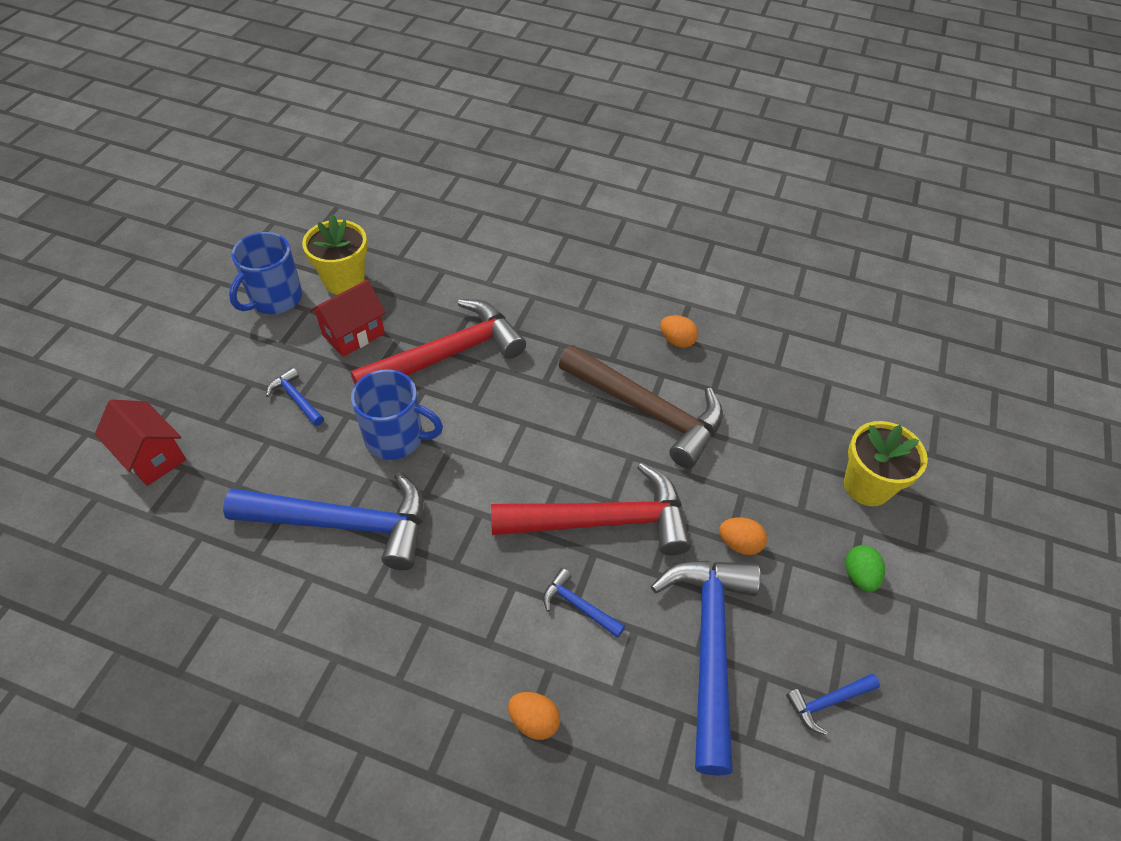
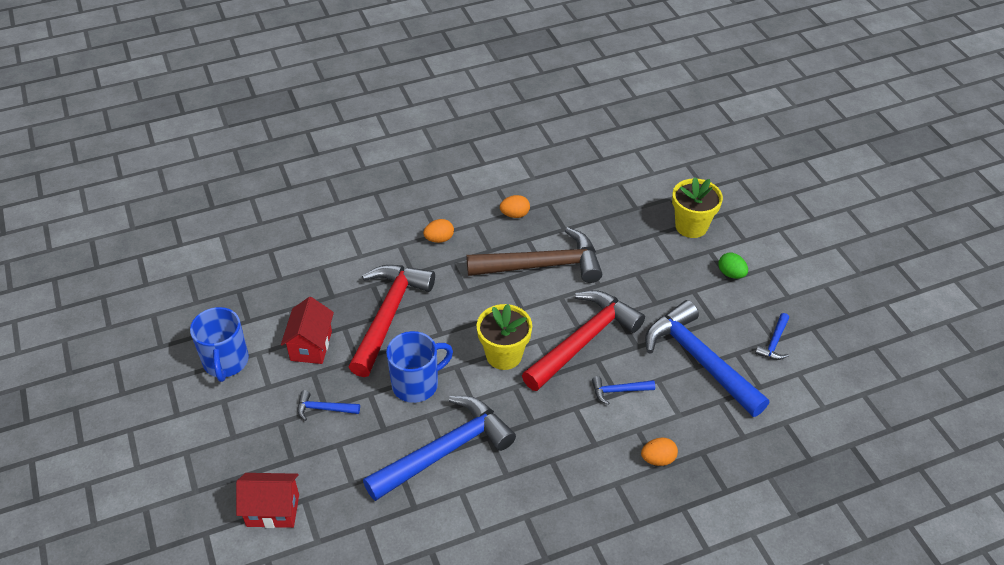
camera: 40 degrees left, 5 degrees down
yellow flower pot [302,214,367,295] -> yellow flower pot moved to [477,304,532,370]
orange egg [719,517,767,555] -> orange egg moved to [423,219,454,243]

